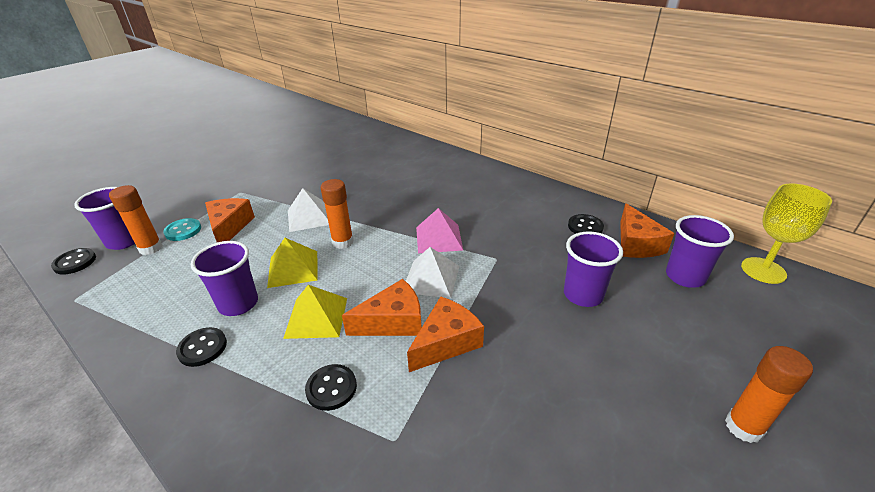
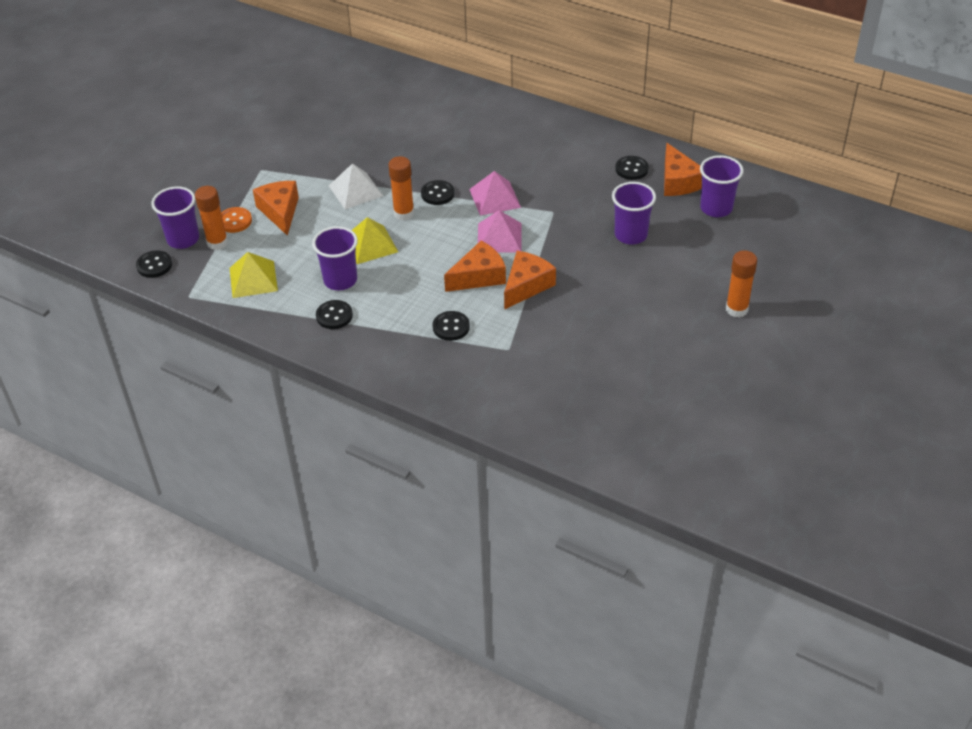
camera: 10 degrees left, 10 degrees up
turquoise button [163,218,201,241] -> orange button [221,207,252,233]
yellow pyramid [283,285,347,339] -> yellow pyramid moved to [230,252,278,298]
white pyramid [406,247,459,299] -> pink pyramid [478,210,522,253]
yellow goblet [741,183,832,284] -> none
none -> black button [421,180,455,205]

